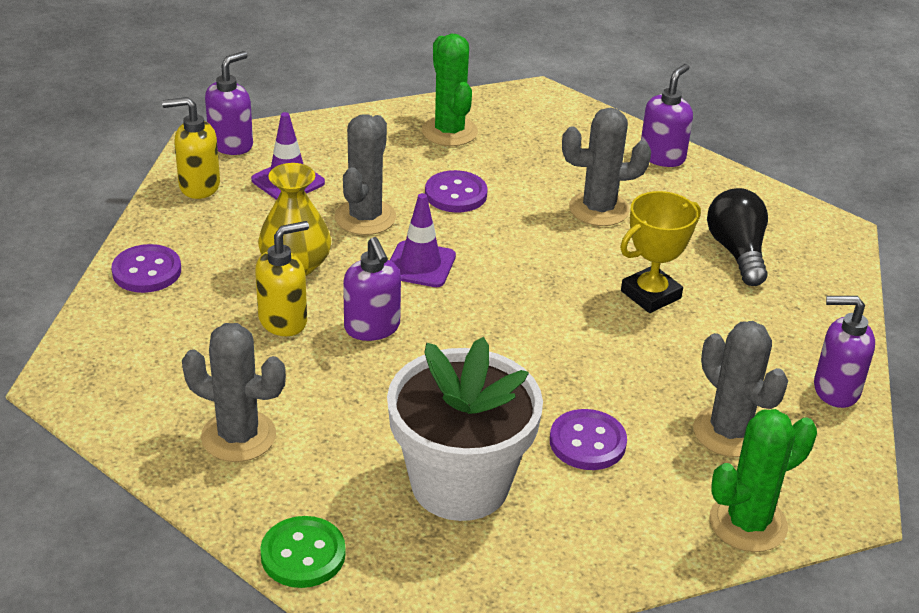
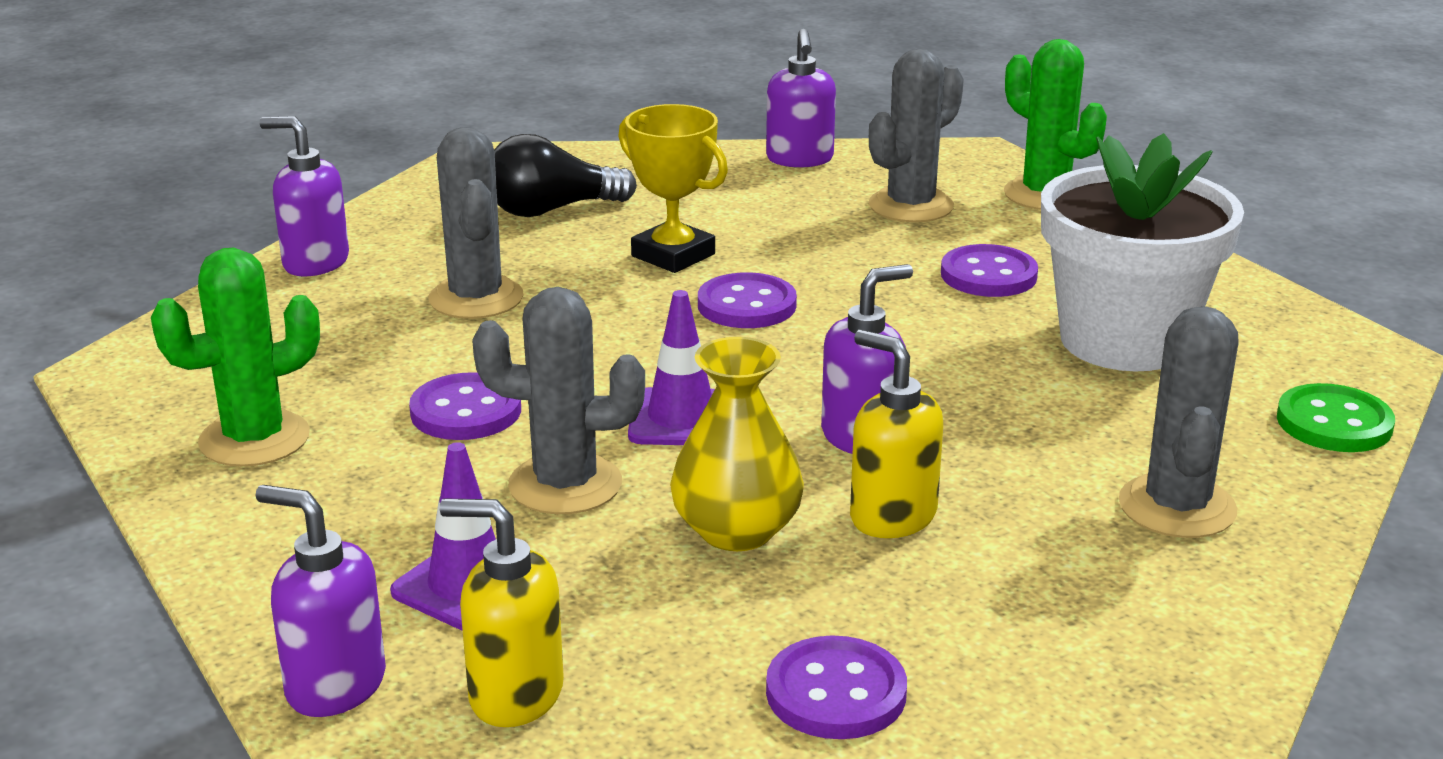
camera: 100 degrees left, 10 degrees down
yellow soap dispenser [162,97,220,199] -> yellow soap dispenser turned 120 degrees clockwise [440,499,564,727]
none -> purple button [698,272,797,328]

